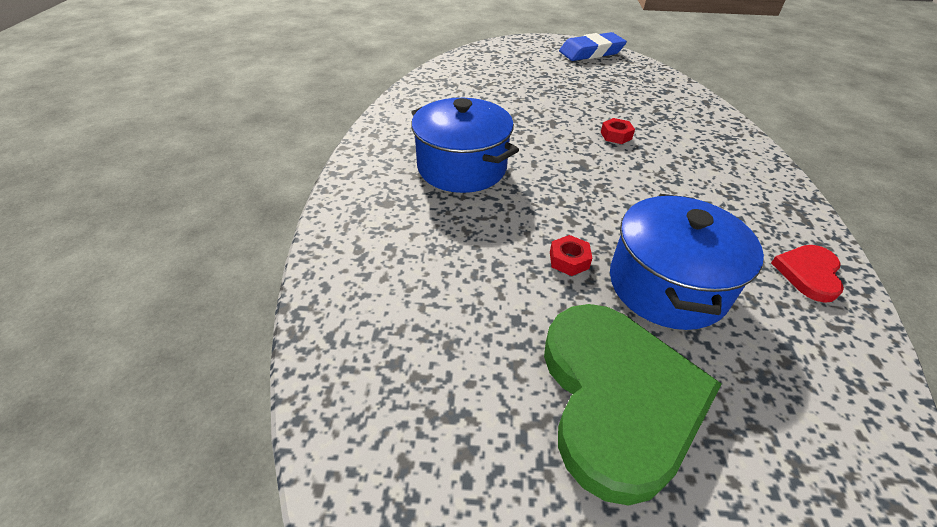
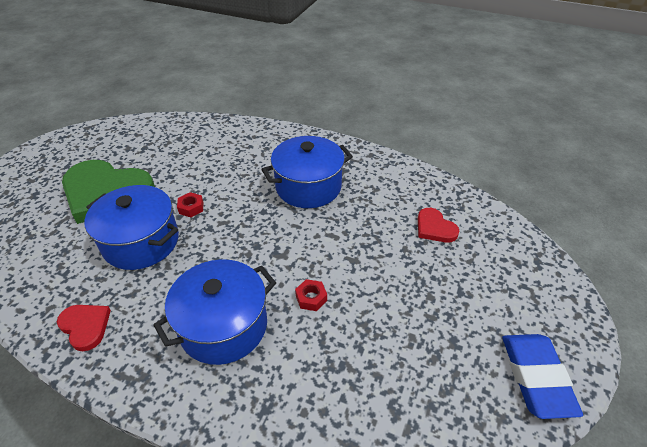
camera: 110 degrees right, 0 degrees up
none -> blue pot [153,259,276,365]
none -> red heart [418,208,459,243]

